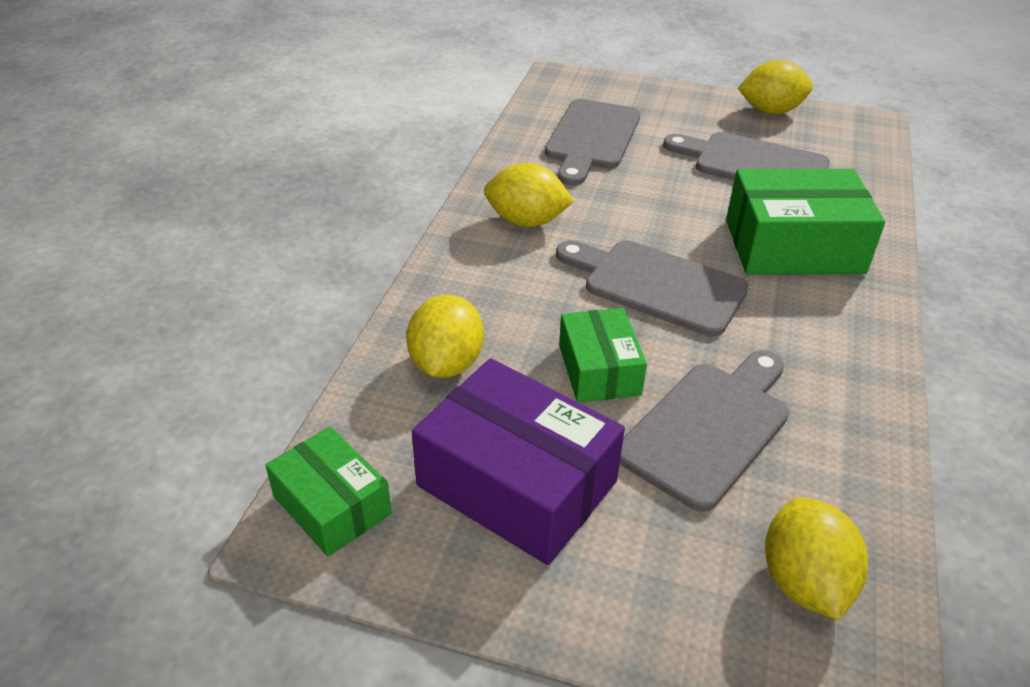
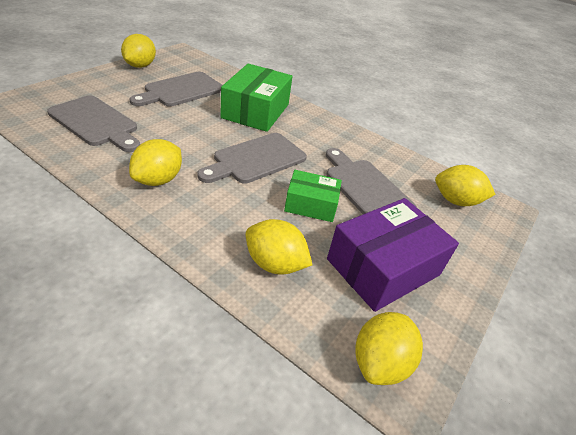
camera: 75 degrees left, 0 degrees up
green box [265,426,392,556] -> yellow lemon [356,312,423,385]

